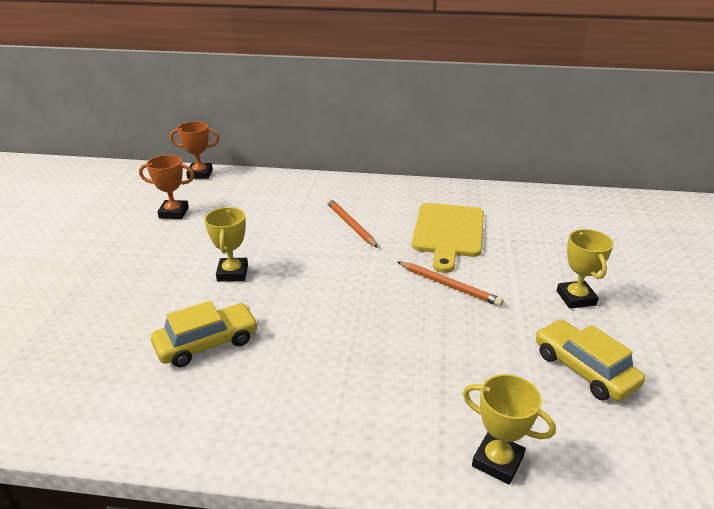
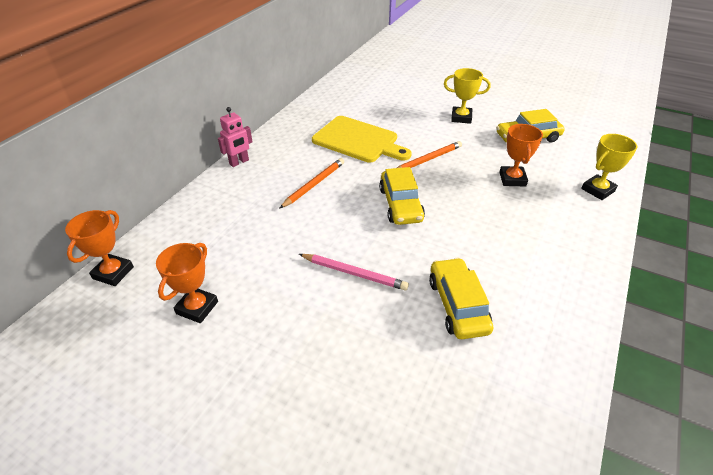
camera: 70 degrees left, 10 degrees up
yellow trophy [204,207,248,281] -> pink pencil [299,254,409,290]
orange pencil [327,199,378,248] -> orange pencil turned 135 degrees clockwise [279,158,344,209]
none -> pink robot [218,107,252,167]
none -> yellow car [379,167,425,225]
none -> orange trophy [499,124,543,186]

